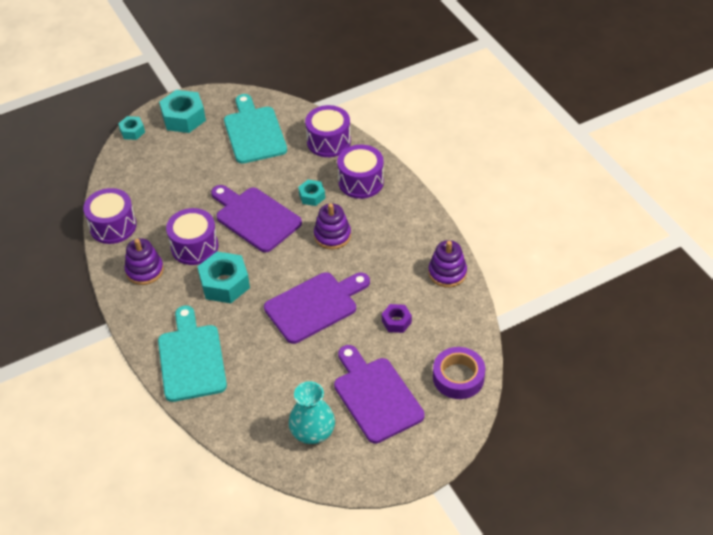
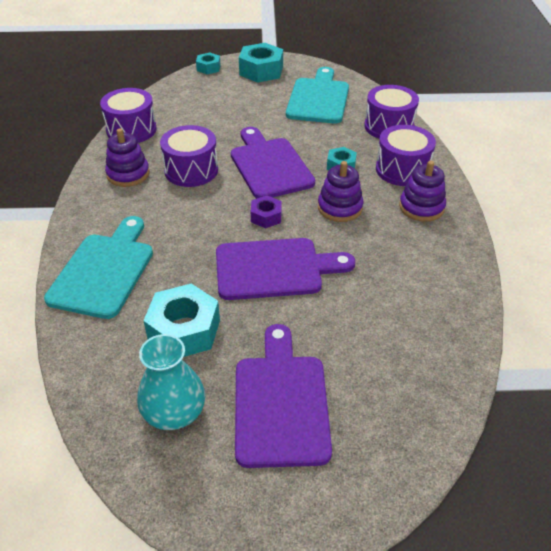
camera: 25 degrees right, 5 degrees down
turquoise nut [197,252,250,303] -> turquoise nut moved to [144,284,220,357]
purple nut [382,304,412,333] -> purple nut moved to [251,196,282,228]
purple stacking toy [428,240,467,288] -> purple stacking toy moved to [399,161,446,222]
purple tape [433,347,485,399] -> none

